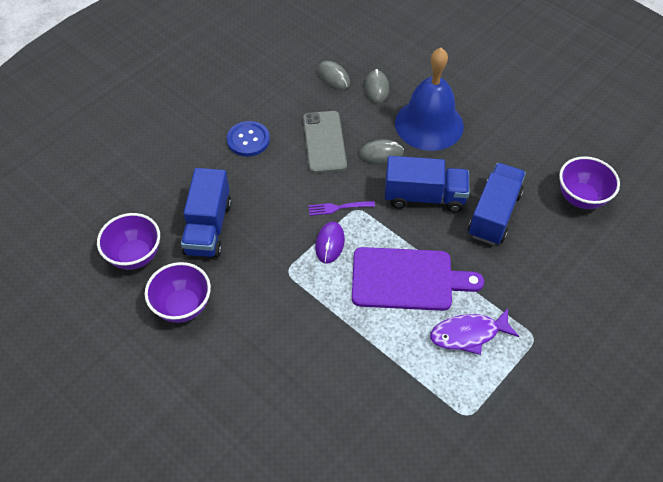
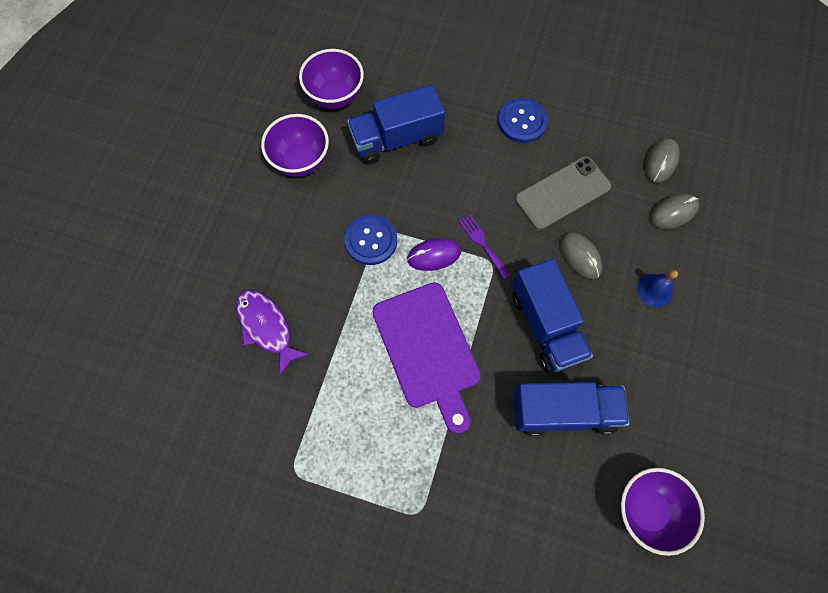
camera: 65 degrees right, 15 degrees up
blue bell [395,48,464,151] -> blue bell [637,270,678,307], size x0.40
purple fish [430,309,519,355] -> purple fish moved to [236,290,310,376]
none -> blue button [344,214,397,265]

